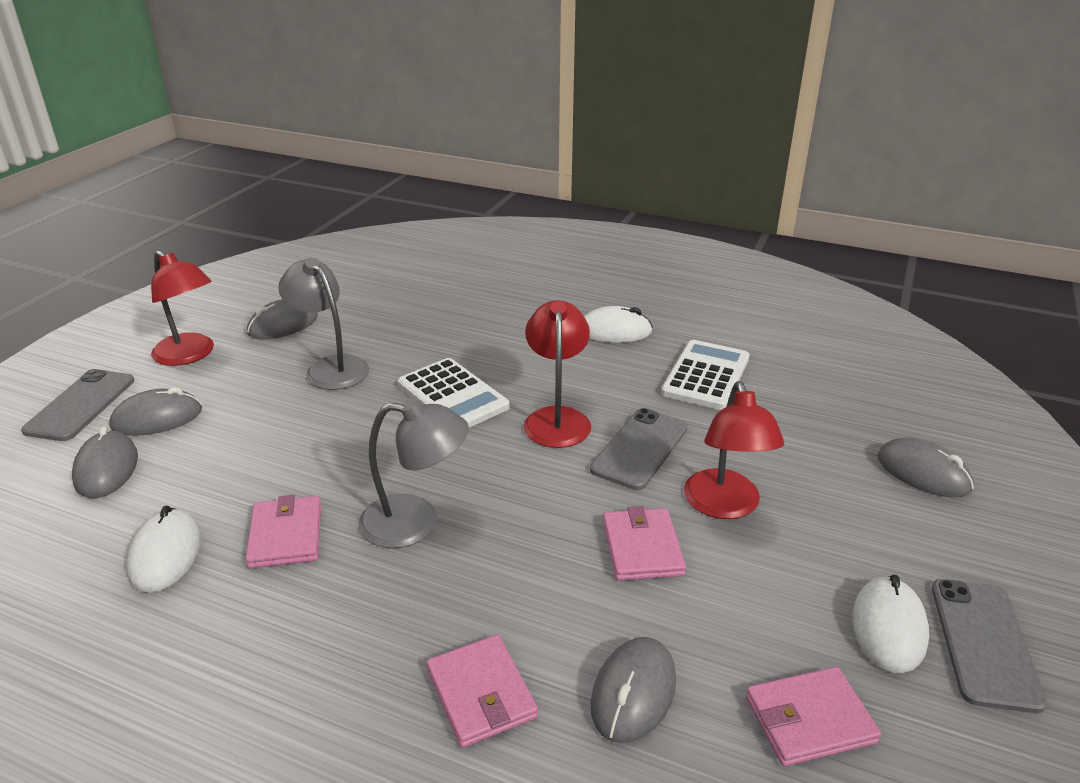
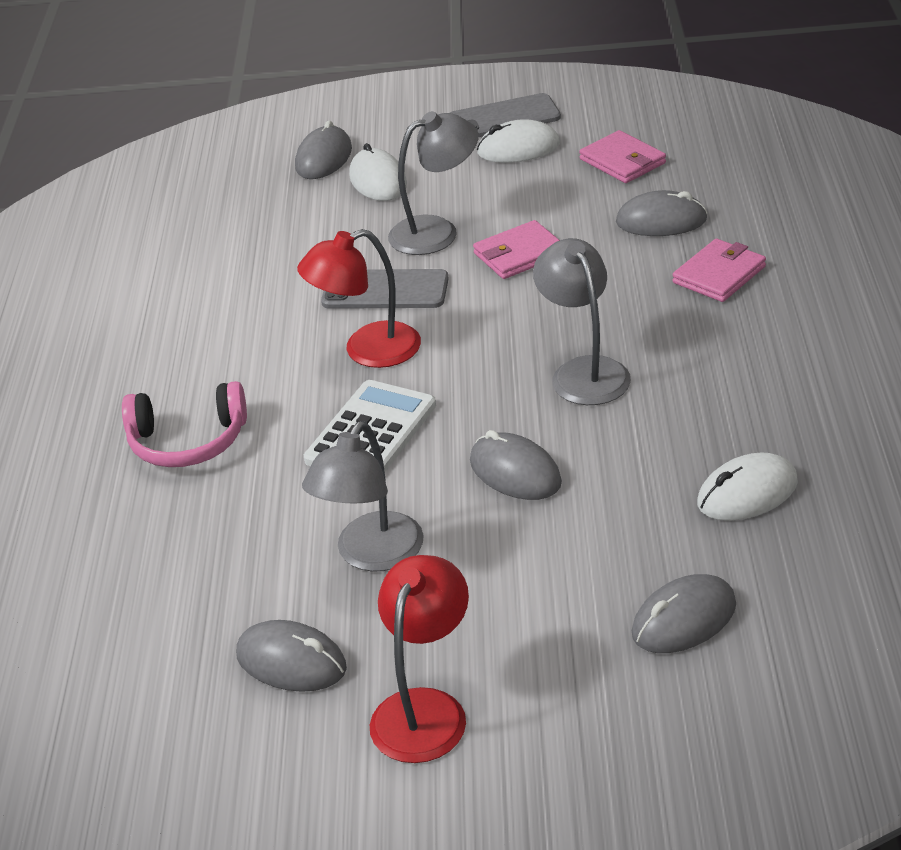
camera: 110 degrees left, 5 degrees up
grey phone [21,369,134,441] -> none
grey mouse [109,387,202,436] -> grey mouse moved to [470,430,562,500]
pink wallet [245,495,321,569] -> none
white mouse [584,306,653,343] -> white mouse moved to [349,143,407,201]
white calculator [661,340,750,410] -> none
red lamp [684,381,784,519] -> grey lamp [388,111,479,255]
none -> pink headphones [122,381,247,467]

